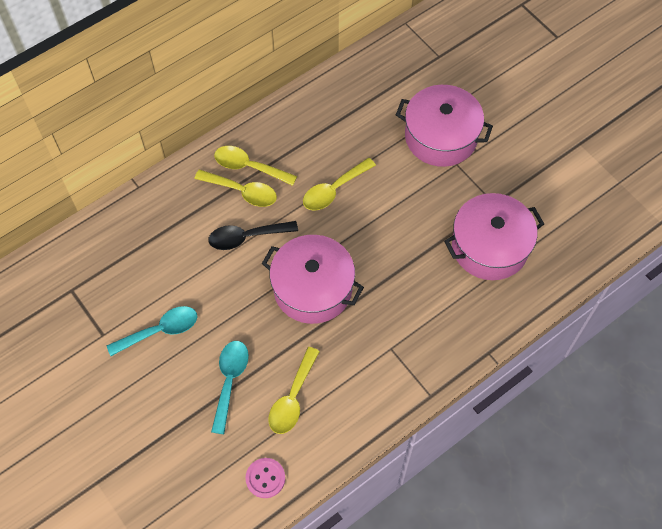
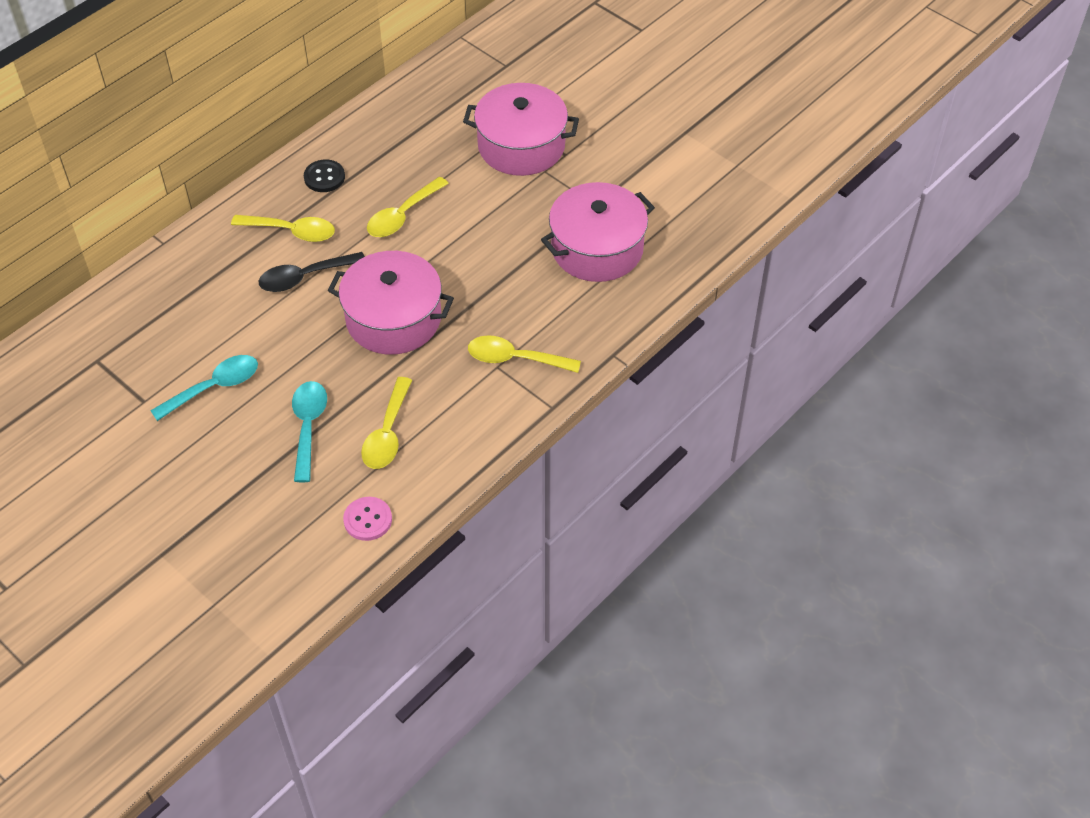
camera: 10 degrees left, 10 degrees down
yellow spoon [214,146,297,186] -> yellow spoon moved to [468,335,581,373]
none -> black button [304,160,345,192]

